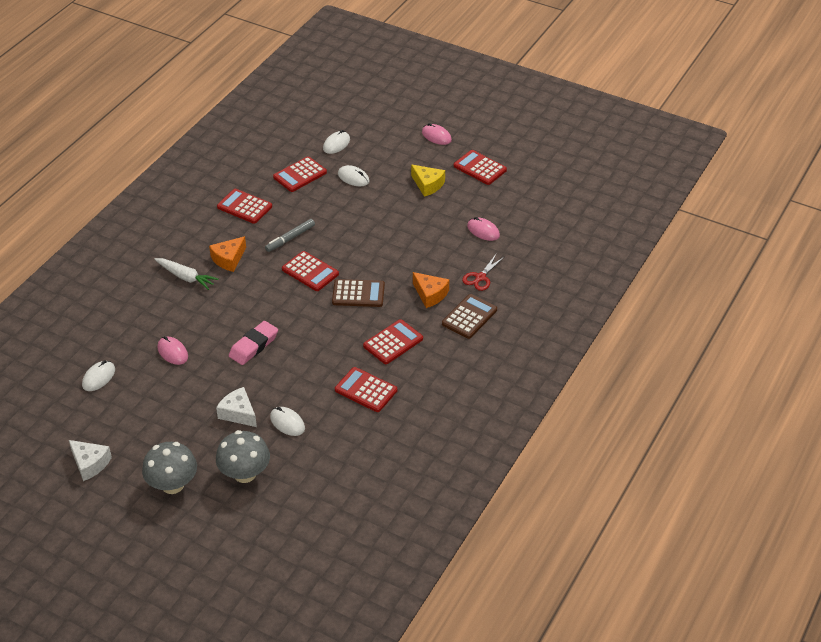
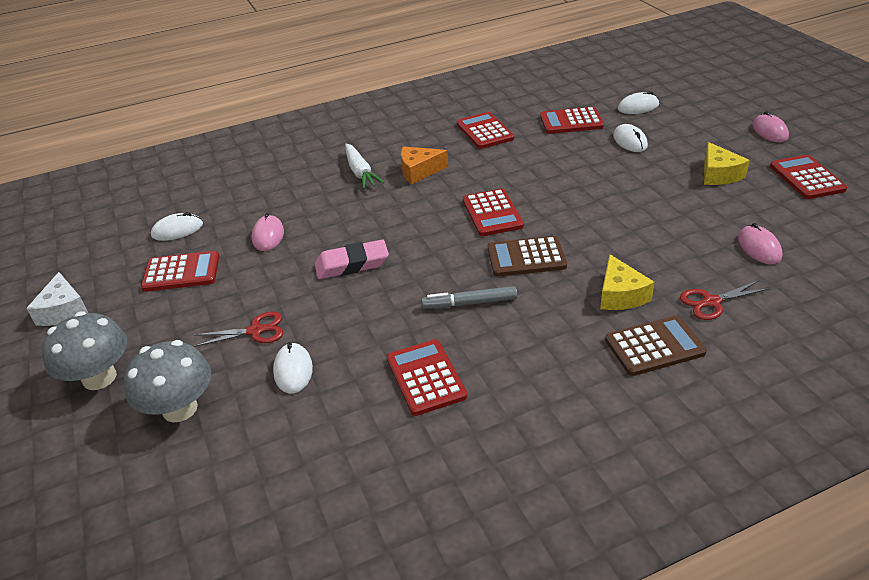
camera: 40 degrees right, 5 degrees down
white cheese [216,387,257,427] -> red scissors [194,311,283,347]
grey marker [265,219,315,252] -> grey marker moved to [421,286,517,309]
brown calculator [332,279,385,307] -> brown calculator turned 135 degrees clockwise [488,236,567,277]
red calculator [363,319,423,364] -> red calculator moved to [141,251,219,292]
orange cheese [413,272,449,308] -> yellow cheese [600,254,655,310]

